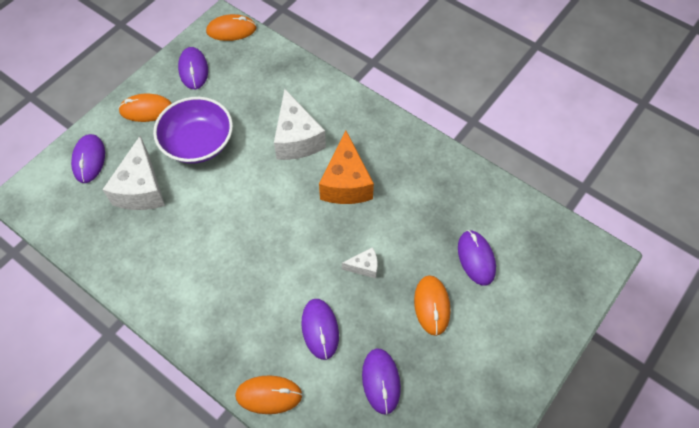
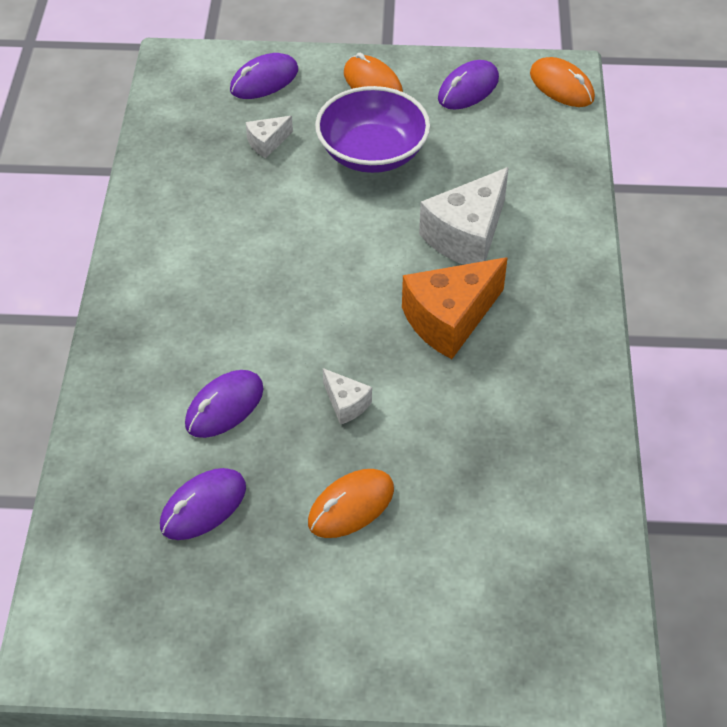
camera: 55 degrees right, 10 degrees down
white cheese [102,136,165,210] -> white cheese [246,116,293,158], size x0.49
orange mouse [235,375,303,414] -> none
purple mouse [458,230,496,286] -> none

